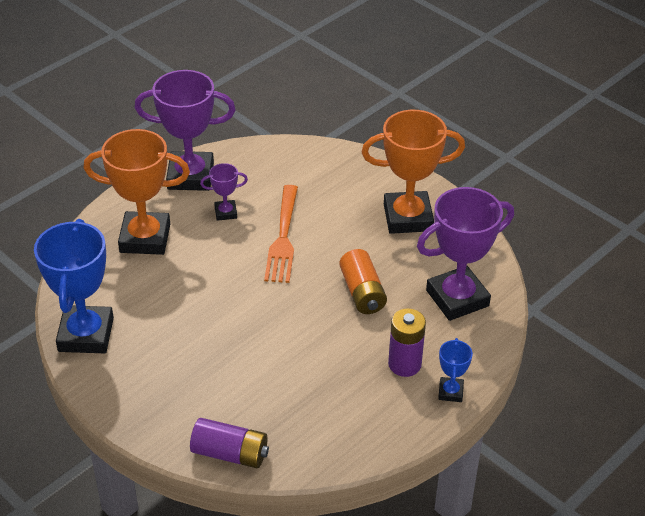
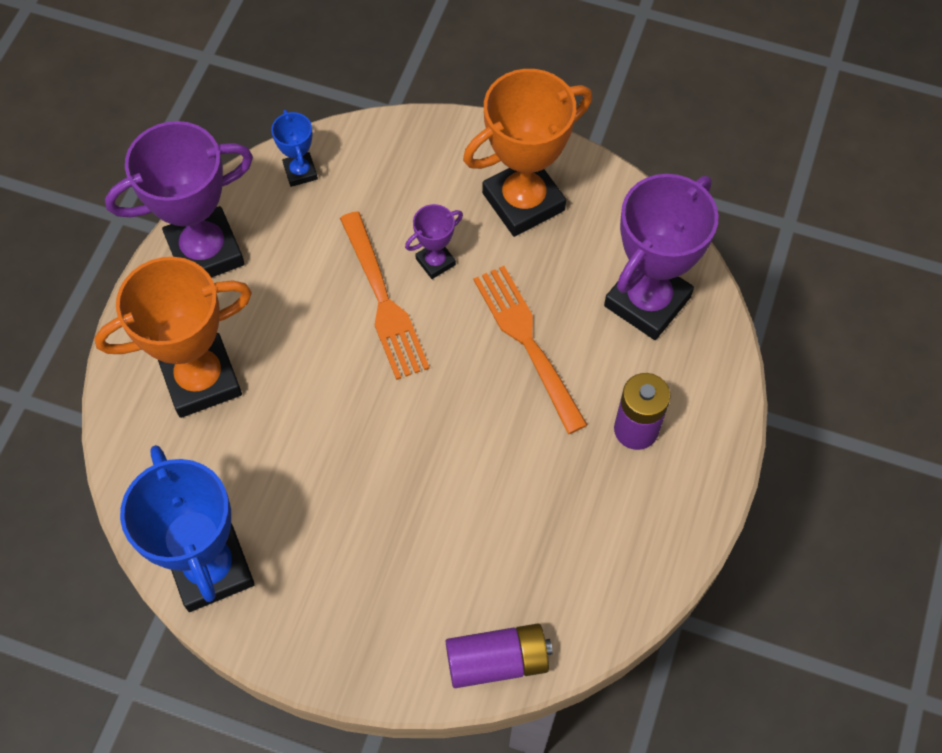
camera: 25 degrees left, 20 degrees up
purple trophy [200,163,248,221] -> purple trophy moved to [405,204,463,279]
orange battery [339,249,387,314] -> orange fork [473,266,587,434]
blue trophy [438,338,473,402] -> blue trophy moved to [271,110,318,187]

